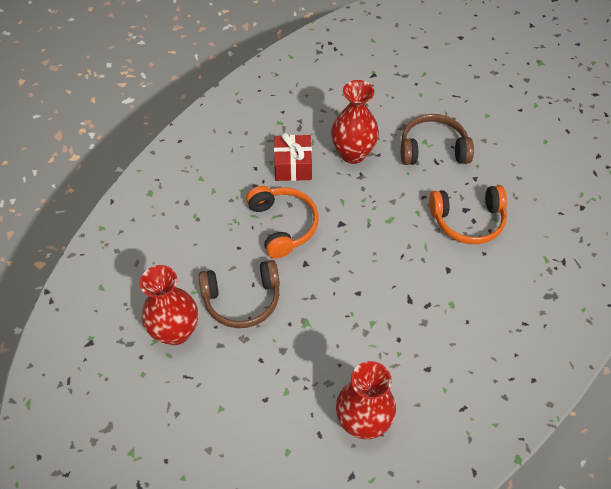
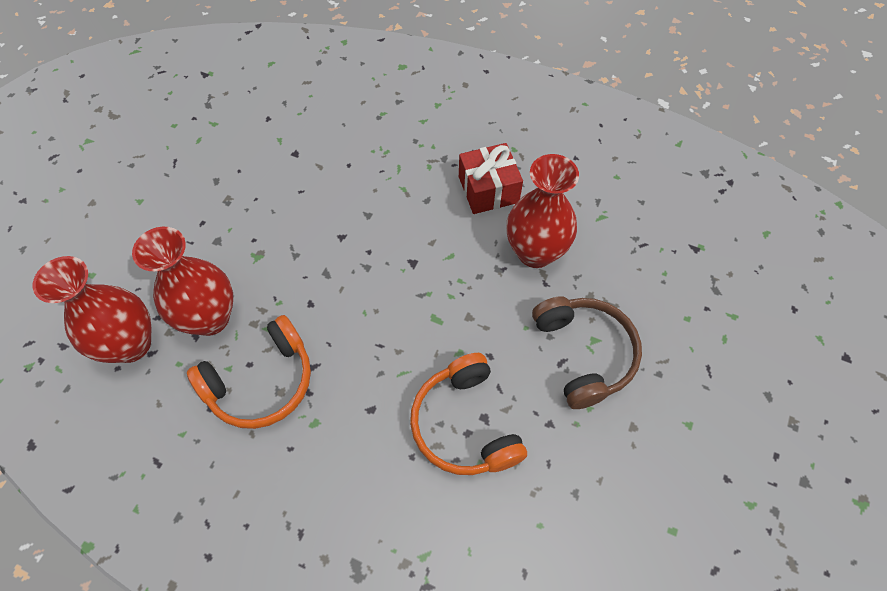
camera: 75 degrees right, 5 degrees up
red vase [140,265,198,345] -> red vase moved to [132,227,233,336]
brown headphones [199,260,280,328] -> none
orange headphones [246,186,319,259] -> orange headphones moved to [187,315,311,429]

